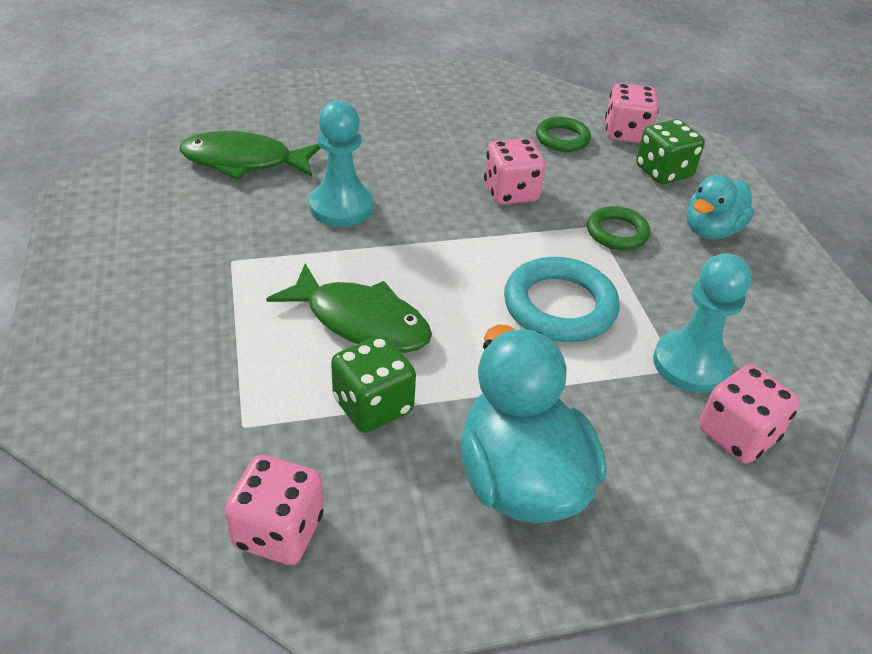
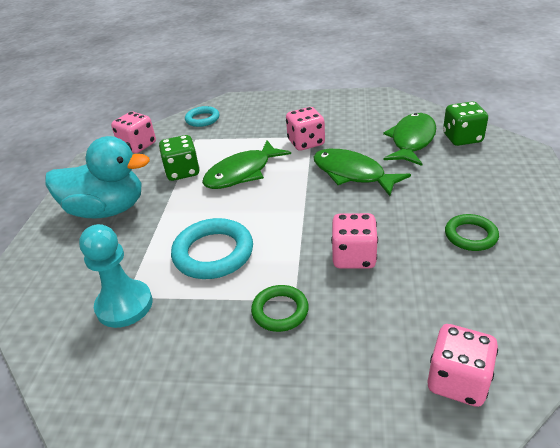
camera: 115 degrees right, 5 degrees down
turquoise pawn [309,101,374,227] -> green fish [313,149,411,196]
green ring [536,117,591,152] -> green ring moved to [445,214,499,251]
green dice [636,119,705,184] -> green dice moved to [443,102,488,146]
turquoise duck [686,175,754,239] -> none
pink dice [699,364,800,463] -> pink dice moved to [286,107,325,151]
none -> turquoise ring [185,106,220,127]

